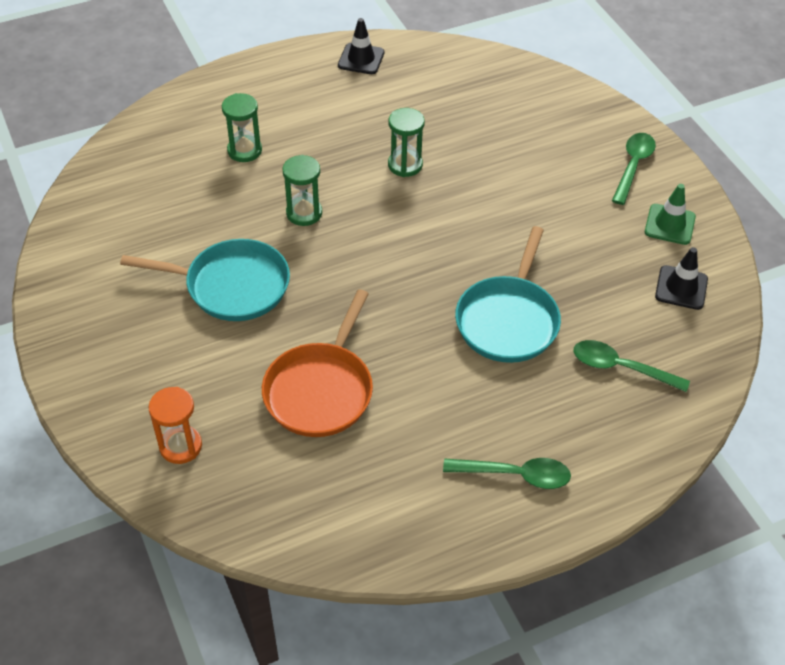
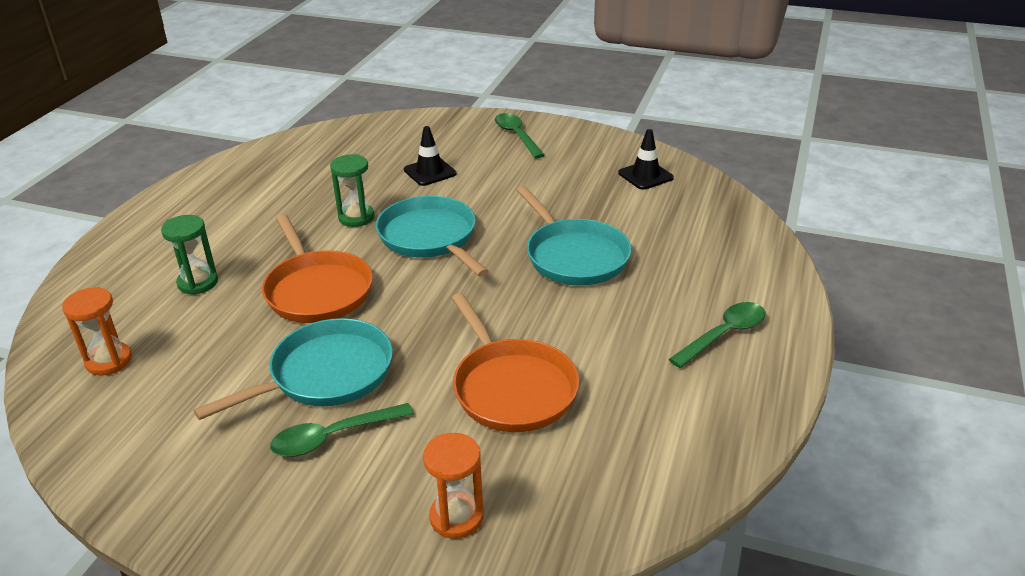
camera: 45 degrees left, 15 degrees down
green hourglass [283,155,322,226] -> orange pan [262,214,373,323]
black traffic cone [338,18,384,74] -> black traffic cone moved to [404,126,457,186]
green spoon [573,340,690,392] -> green spoon moved to [270,403,413,457]
green traffic cone [645,184,696,245] -> none
none -> orange hourglass [62,287,132,375]
none -> turquoise pan [376,196,489,276]

